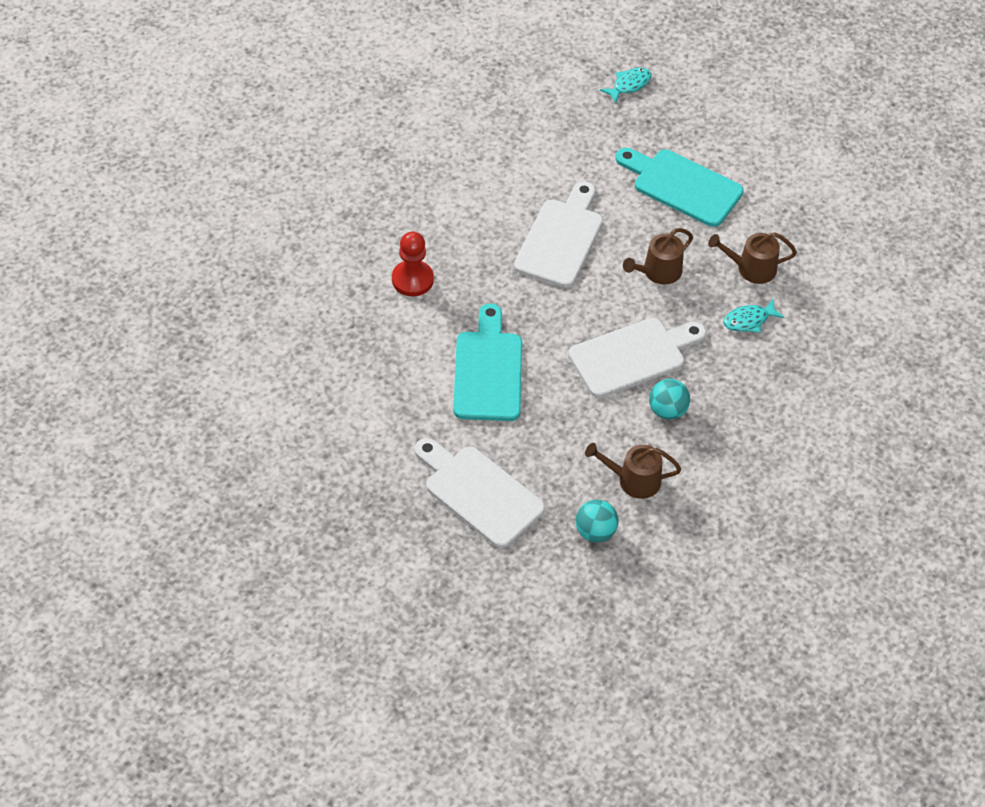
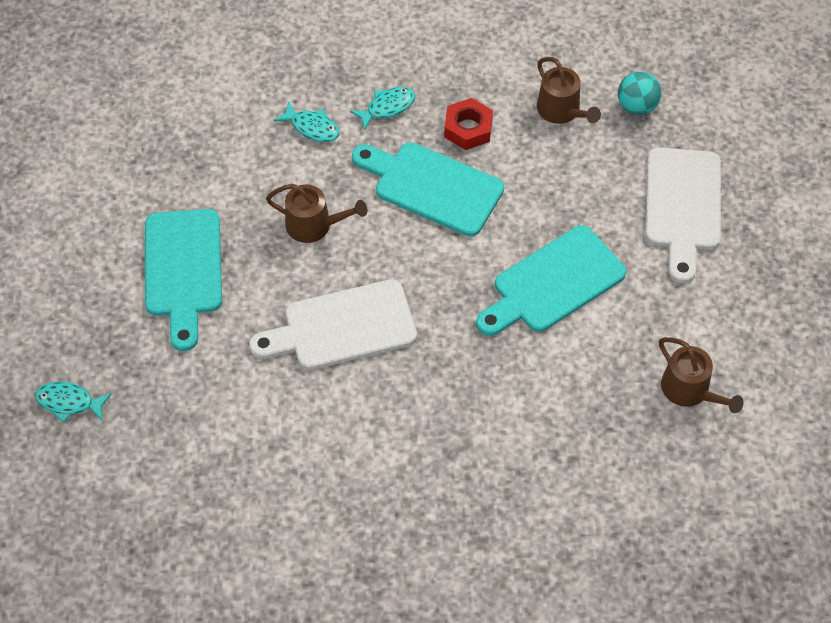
camera: 125 degrees left, 5 degrees up
red pawn [392,232,434,296] -> none
white cutting board [569,318,706,398] -> turquoise cutting board [352,142,504,237]
turquoise ball [649,379,690,420] -> red nut [444,98,493,150]
brown watering can [708,232,797,284] -> brown watering can moved to [659,337,744,413]
none -> turquoise fish [350,87,416,131]

